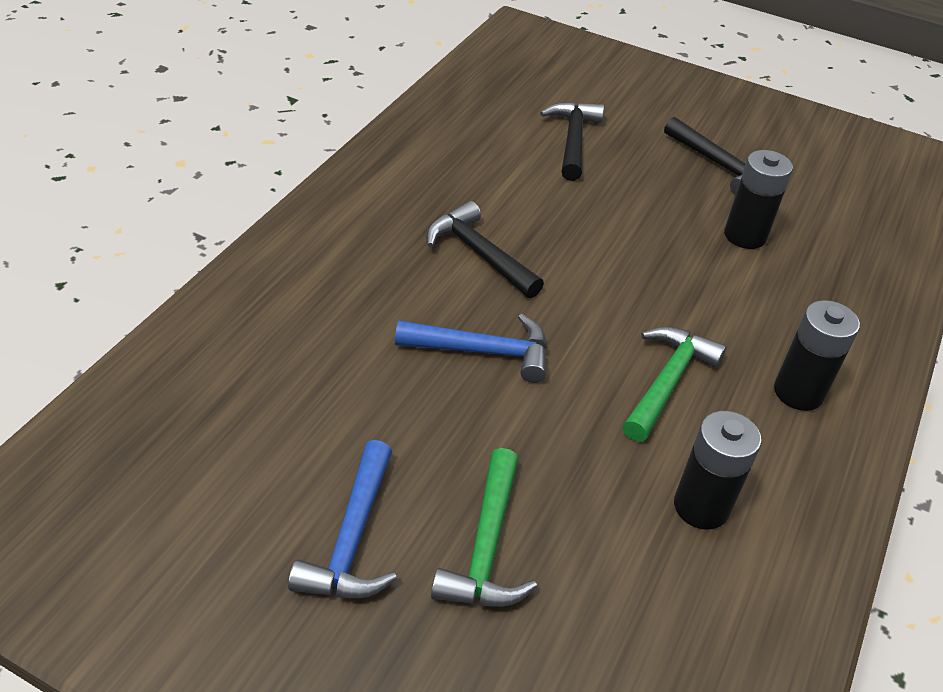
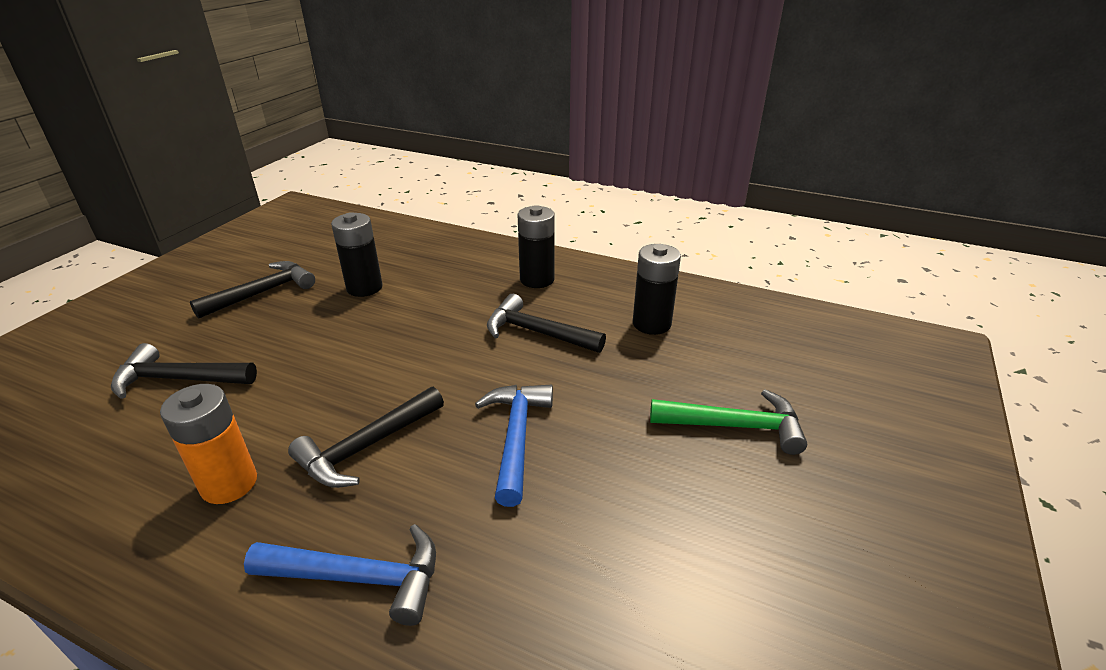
camera: 90 degrees left, 10 degrees down
blue hammer [288,440,397,598] -> blue hammer moved to [244,524,436,626]
green hammer [623,326,727,442] -> black hammer [487,294,606,353]
none -> orange battery [160,384,257,504]

